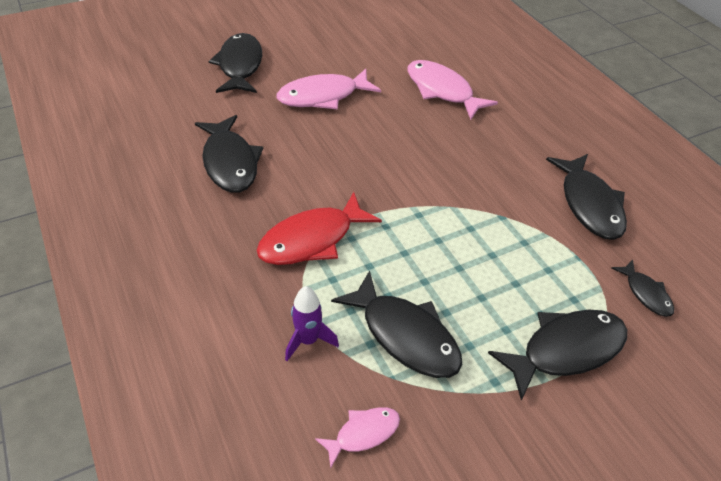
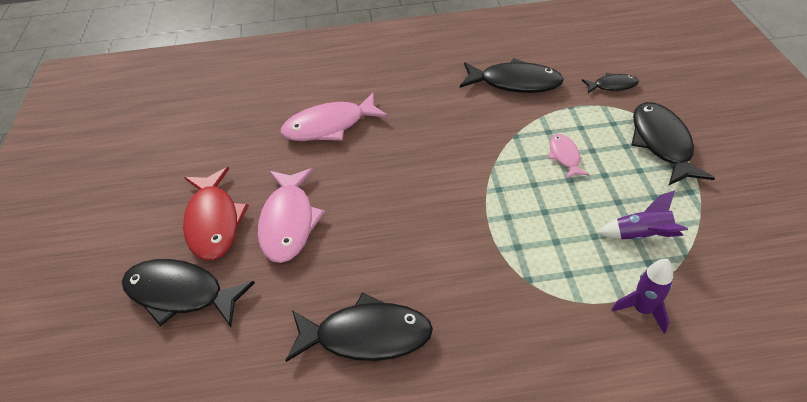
camera: 65 degrees left, 0 degrees up
red fish [256,192,382,265] -> red fish moved to [183,167,249,260]
pink fish [315,407,400,468] -> pink fish moved to [548,134,590,179]
black fish [331,271,462,378] -> purple rocket [597,190,688,240]

